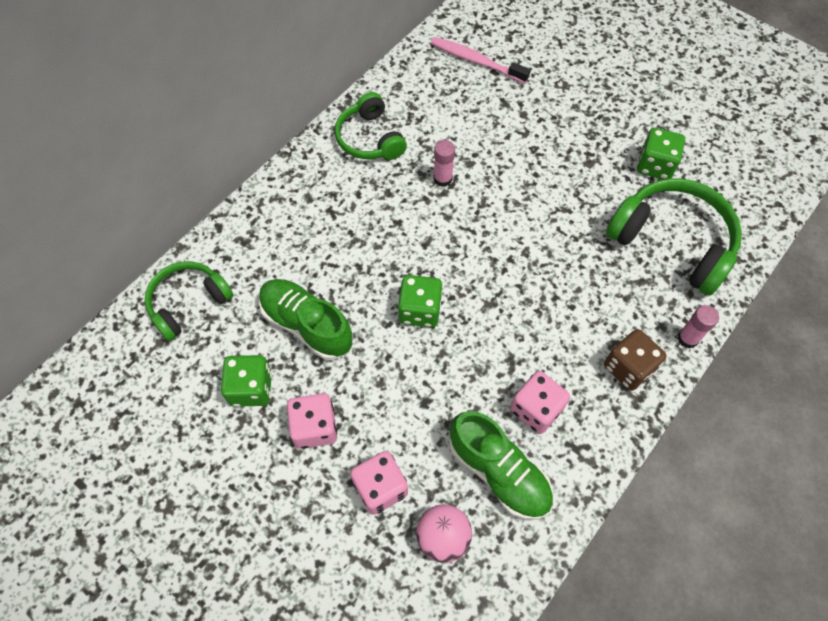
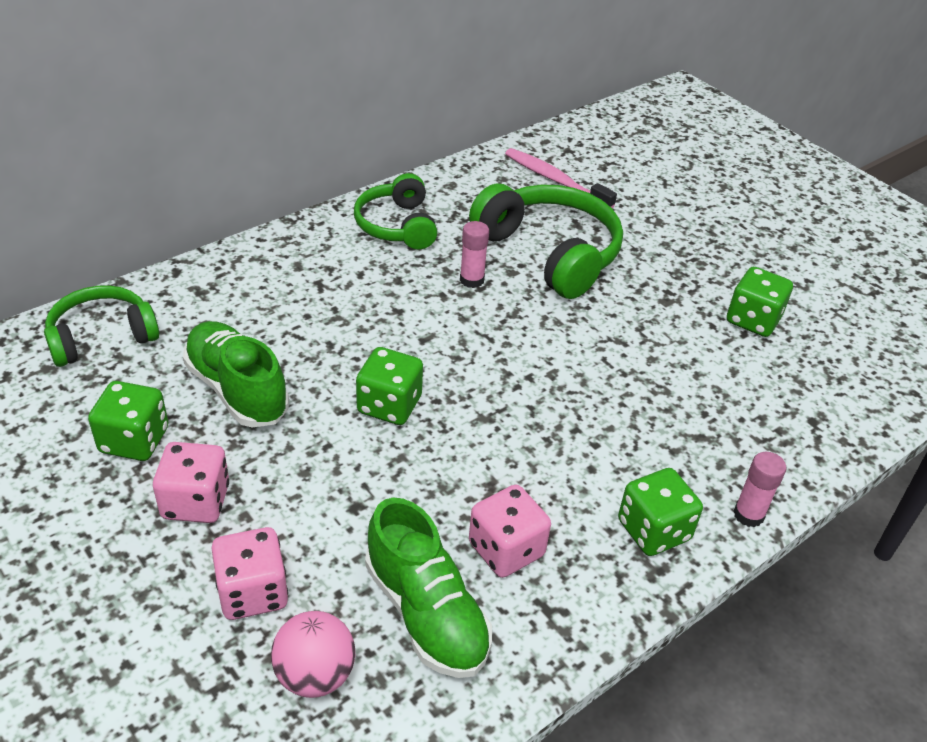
camera: 10 degrees right, 20 degrees down
brown dice [604,329,667,391] -> green dice [618,468,703,556]
green headphones [606,179,742,296] -> green headphones moved to [469,184,623,299]

